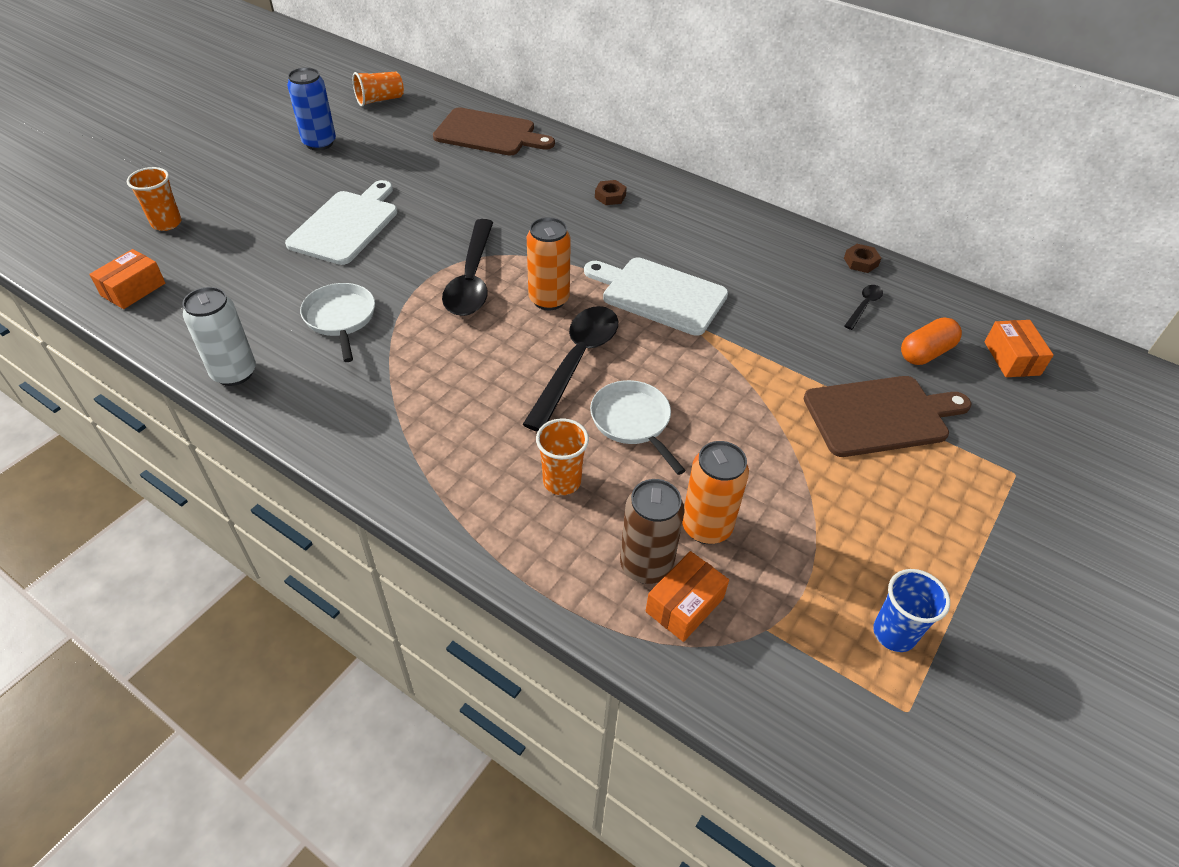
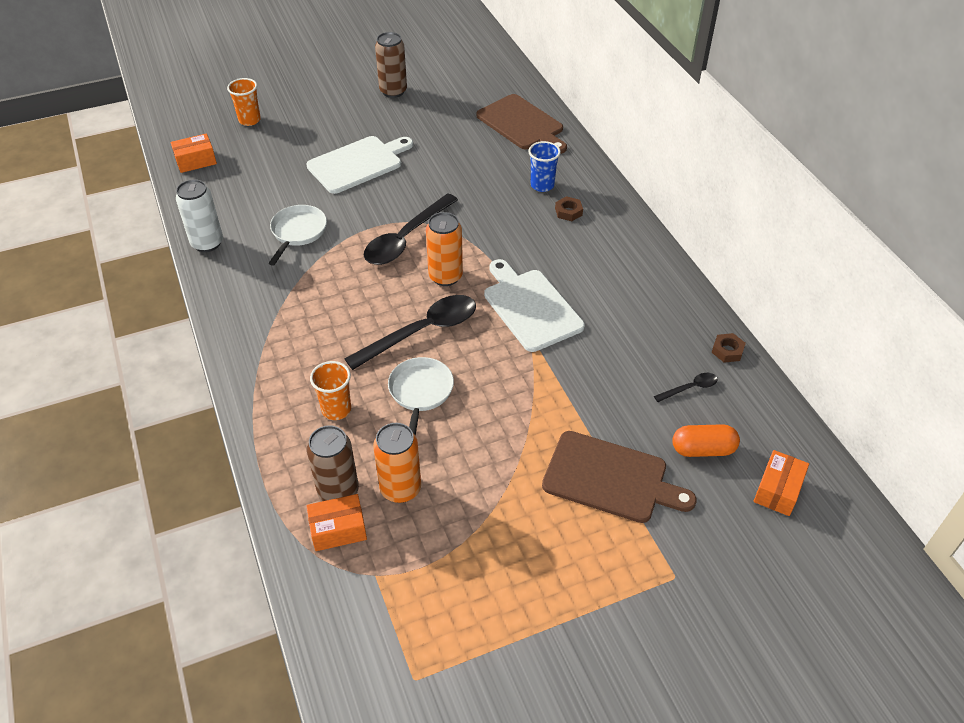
camera: 35 degrees right, 0 degrees up
blue can [287,67,336,150] -> brown can [375,32,407,98]
orange cup [353,72,404,107] -> none
blue cup [873,569,950,652] -> blue cup moved to [528,141,561,192]

